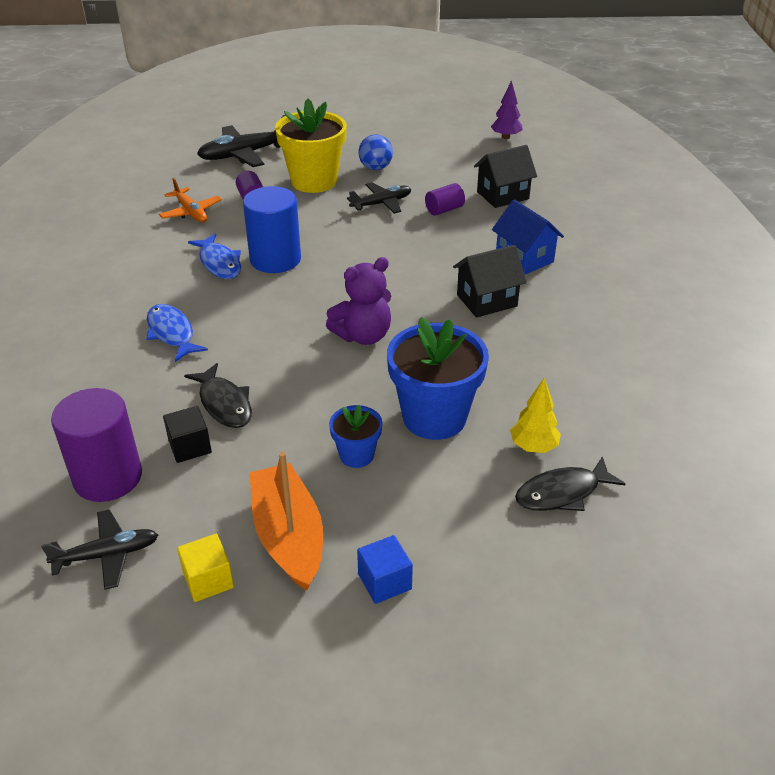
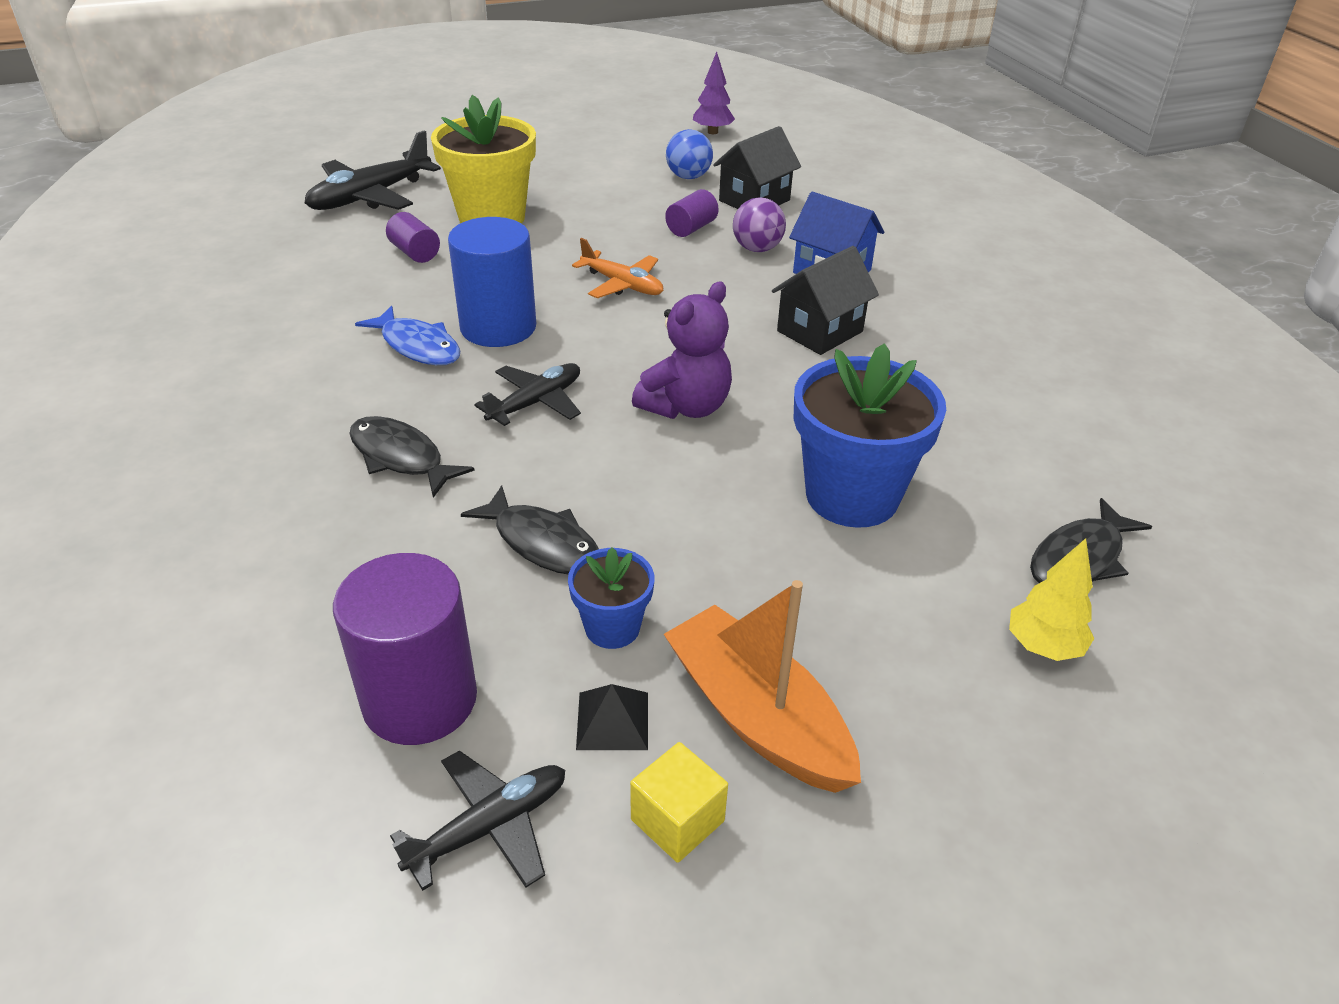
camera: 20 degrees left, 0 degrees up
blue fish [146,304,208,362] -> black fish [349,416,475,498]
orange plane [159,178,222,223] -> orange plane moved to [572,238,663,298]
black cube [163,406,212,463] -> none
blue flower pot [329,405,382,468] -> blue flower pot moved to [568,547,654,649]
black plane [347,182,411,214] -> black plane moved to [475,363,581,426]
blue cube [357,535,413,604] -> none
blue ball [358,135,393,170] -> blue ball moved to [666,129,713,179]
yellow tree [510,378,561,453] -> yellow tree moved to [1009,538,1094,661]
none -> black pyramid [576,684,648,750]
none -> purple ball [733,197,786,252]

